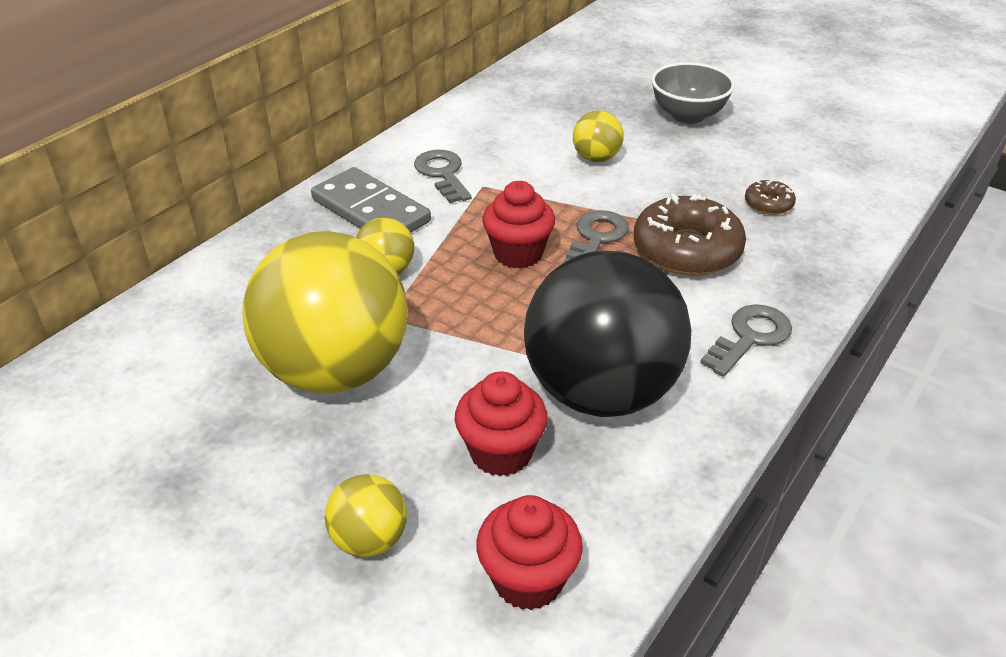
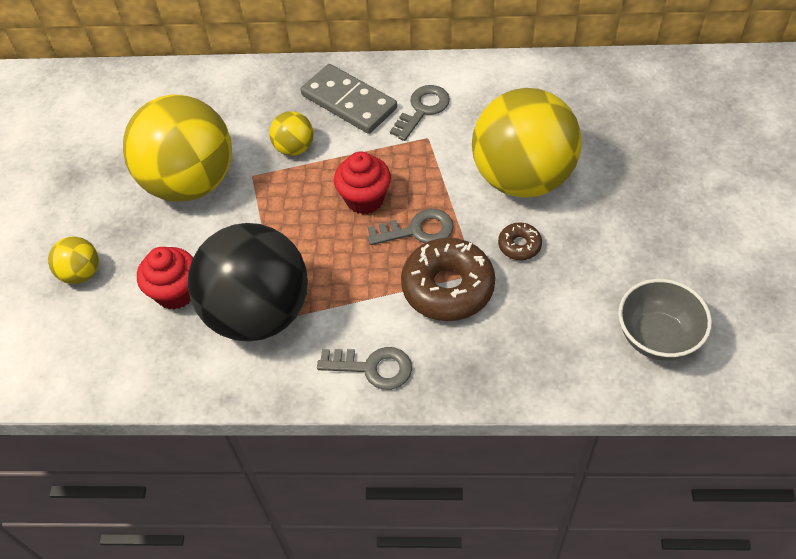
camera: 60 degrees right, 15 degrees up
grey domino [311,167,431,233] -> grey domino turned 60 degrees counterclockwise [301,64,397,134]
red cupcake [476,495,583,610] -> none
yellow ball [573,110,624,162] -> yellow ball [472,88,582,198], size x2.31
grey bowl [651,62,735,124] -> grey bowl moved to [618,279,712,360]
brown donut [745,179,796,215] -> brown donut moved to [498,222,542,260]

